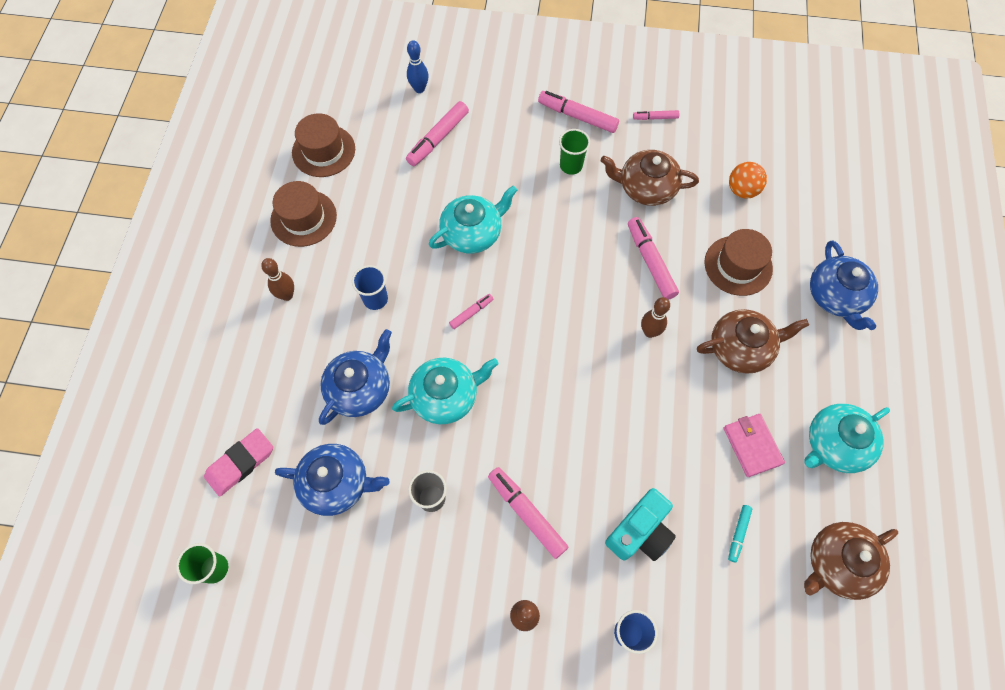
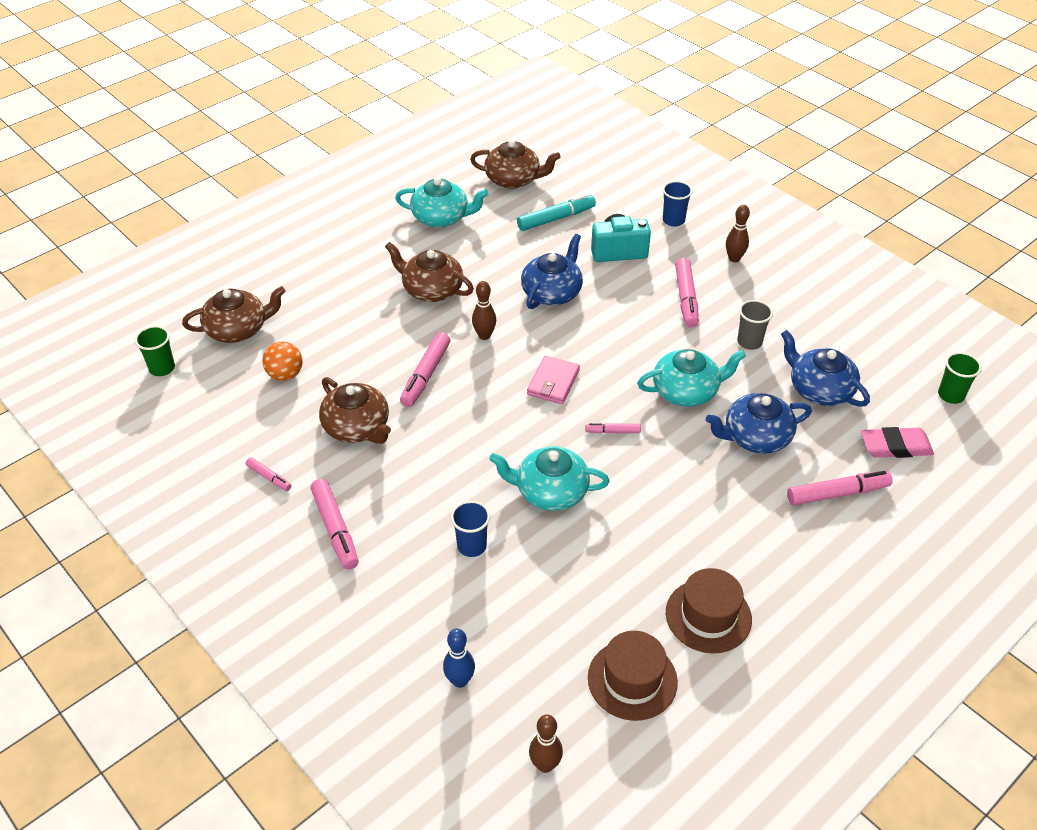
camera: 140 degrees left, 20 degrees down
brown bowling pin [261,258,294,301] -> brown bowling pin moved to [529,714,563,773]
blue cup [352,265,388,310] -> blue cup moved to [451,501,490,557]
turquoise teapot [392,358,498,424] -> turquoise teapot turned 150 degrees clockwise [637,349,746,407]
pink marker [406,101,469,166] -> pink marker moved to [787,471,893,506]
green cup [559,129,590,175] -> green cup moved to [135,326,175,376]
brown hat [704,229,773,296] -> none
pink wallet [724,414,785,477] -> pink wallet moved to [527,356,580,404]
turquoise marker [728,505,752,563] -> turquoise marker [517,194,596,231], size x1.84
blue teapot [810,240,878,330] -> blue teapot moved to [521,234,583,309]
none -> brown teapot [182,286,286,343]

